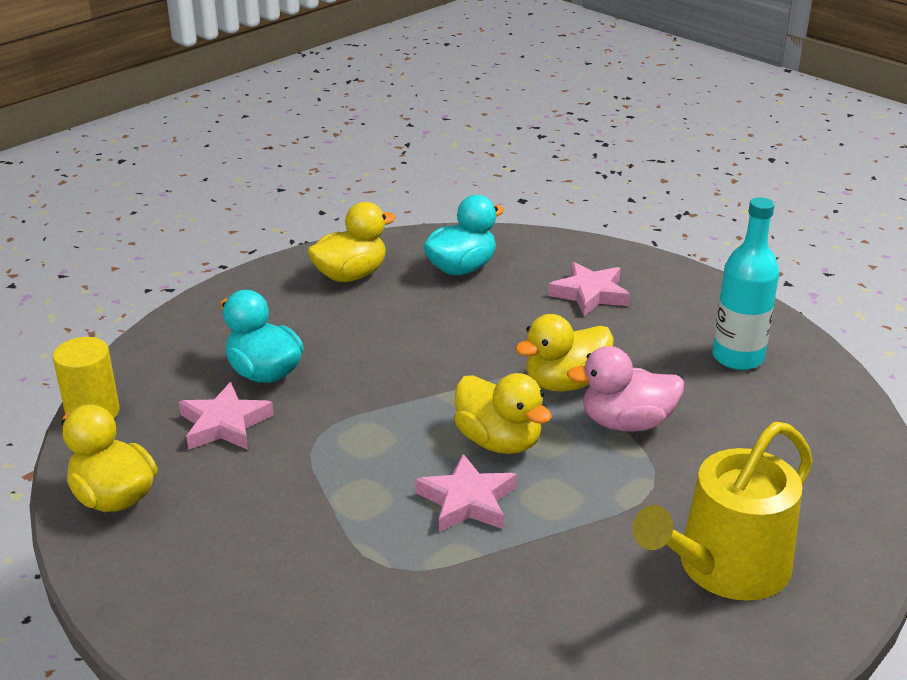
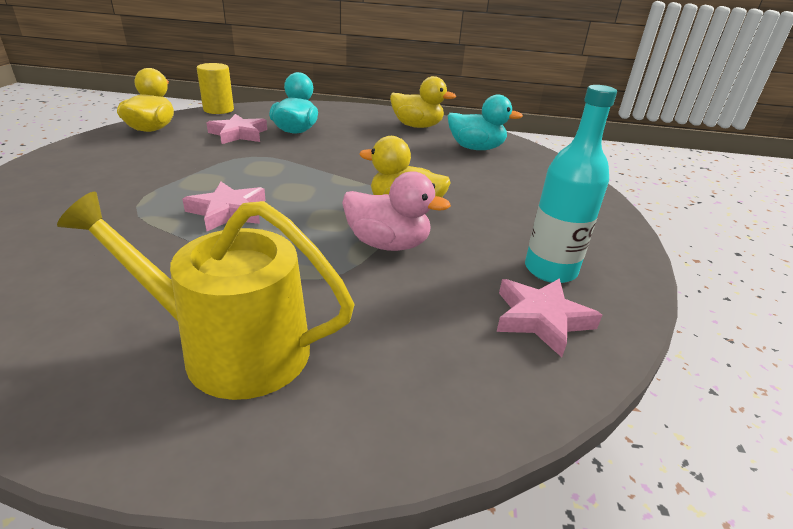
camera: 50 degrees right, 0 degrees up
yellow duck [454,373,552,454] -> none
pink star [548,262,630,316] -> pink star moved to [497,279,602,357]
pink duck [566,346,684,432] -> pink duck turned 150 degrees clockwise [342,171,451,251]

